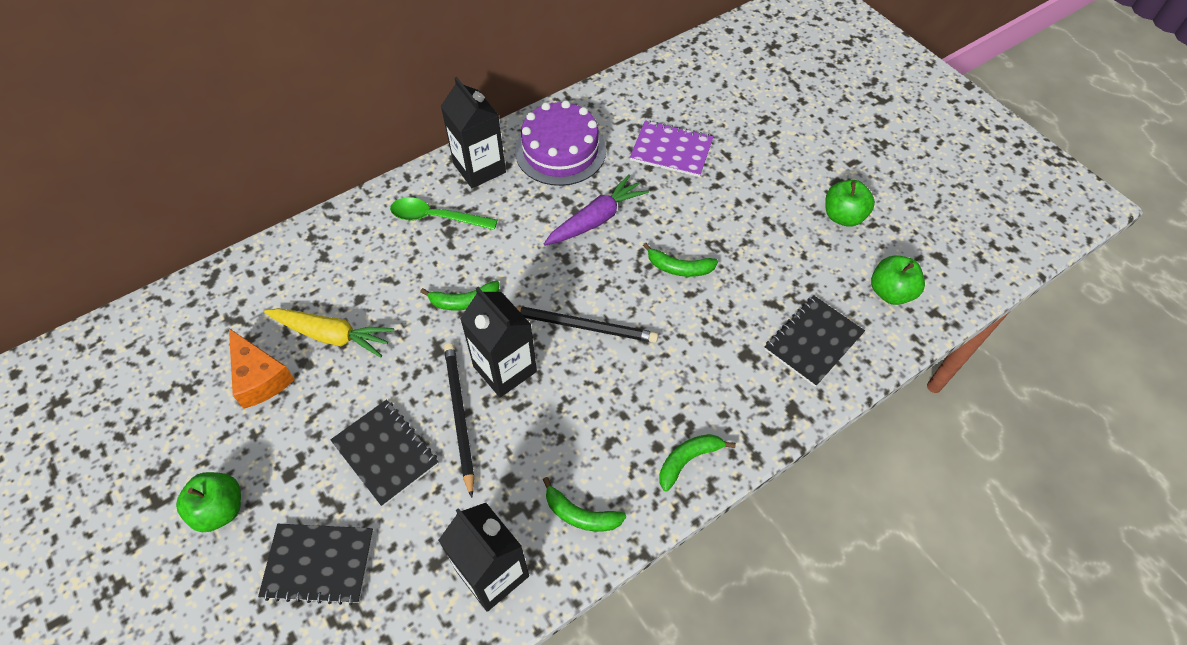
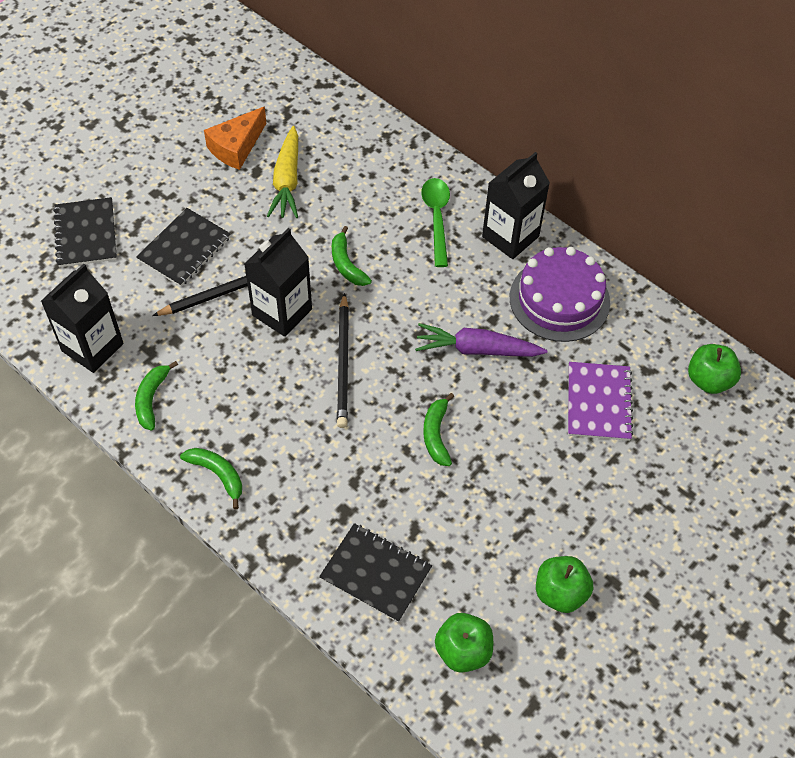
camera: 75 degrees right, 0 degrees up
green apple [176,472,241,532] -> green apple moved to [688,344,741,394]
purple carrot [544,174,649,246] -> purple carrot turned 150 degrees clockwise [415,323,548,357]

